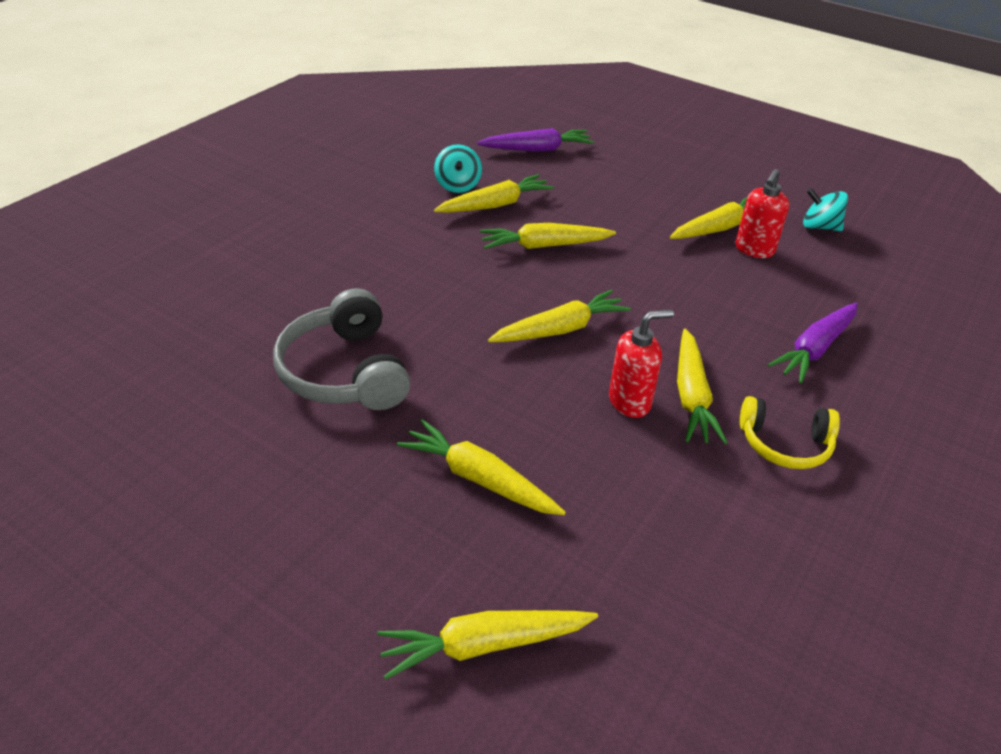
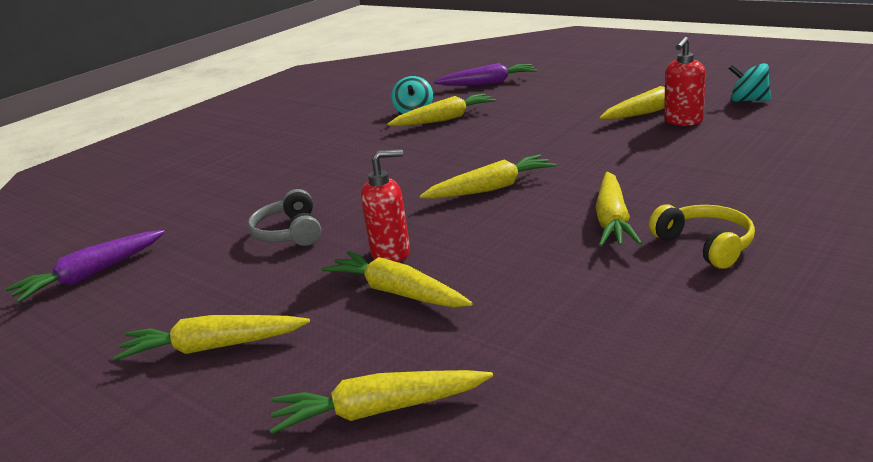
camera: 10 degrees right, 15 degrees down
grey headphones [273,288,411,410] -> grey headphones [248,189,321,246], size x0.63
yellow carrot [480,223,616,249] -> yellow carrot moved to [114,315,310,360]
red soap dispenser [609,310,674,418] -> red soap dispenser moved to [361,149,410,262]
yellow headphones [740,396,840,469] -> yellow headphones turned 135 degrees counterclockwise [649,204,755,269]
purple carrot [767,303,857,383] -> purple carrot moved to [5,230,165,303]

